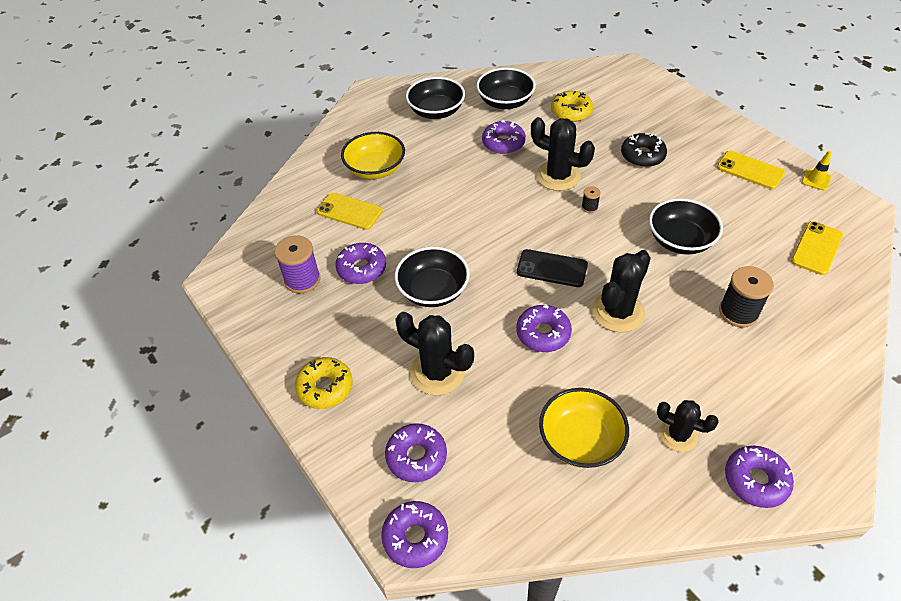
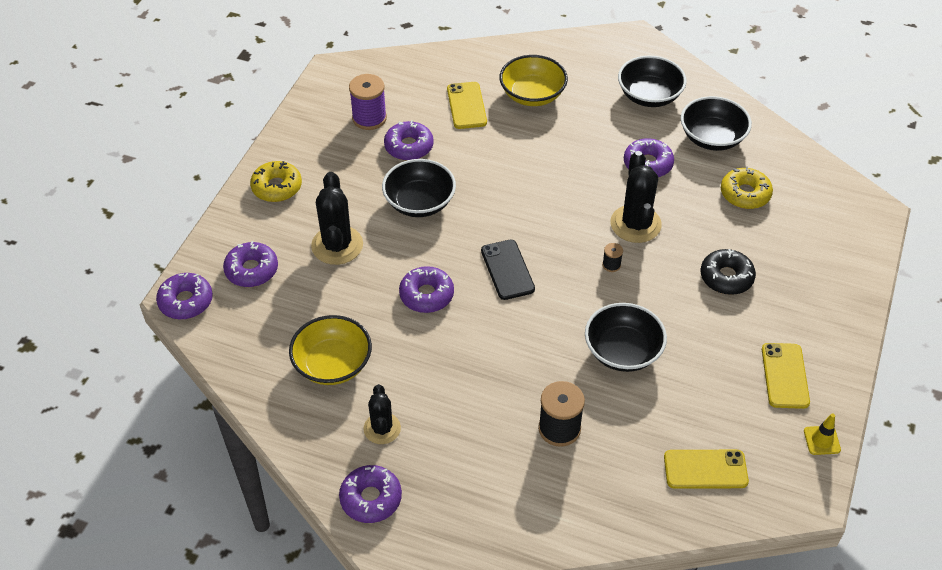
camera: 55 degrees right, 0 degrees up
black cactus [592,250,651,332] -> none

